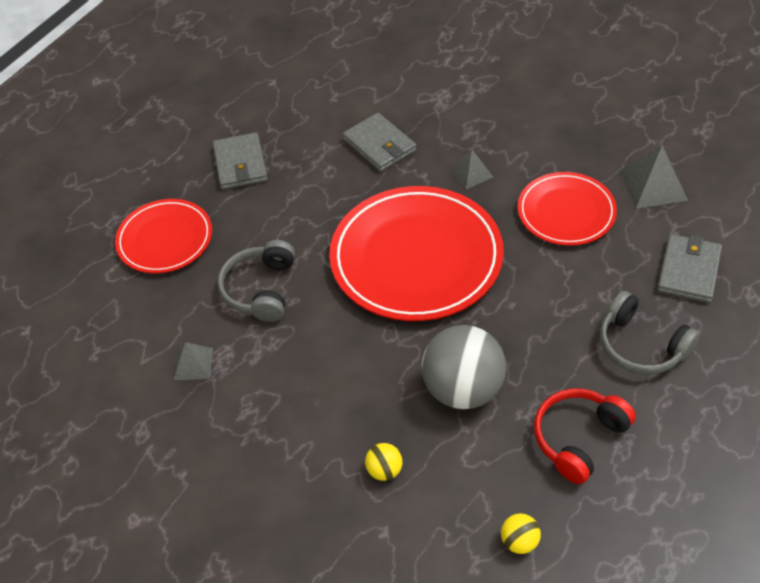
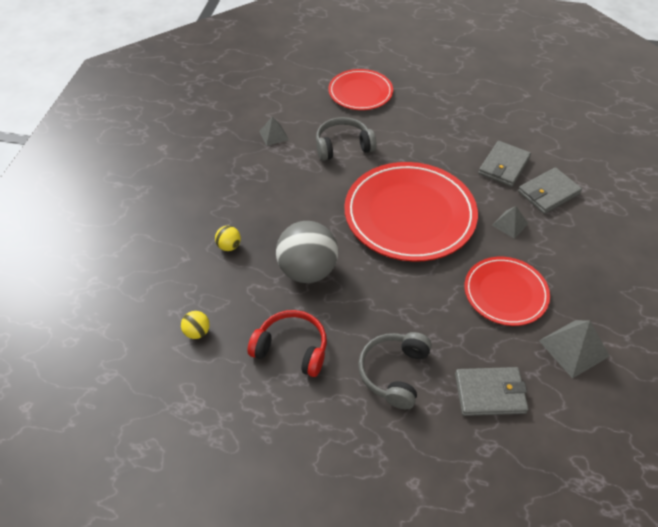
camera: 65 degrees right, 0 degrees up
grey wallet [213,132,268,190] -> grey wallet moved to [518,167,582,214]

